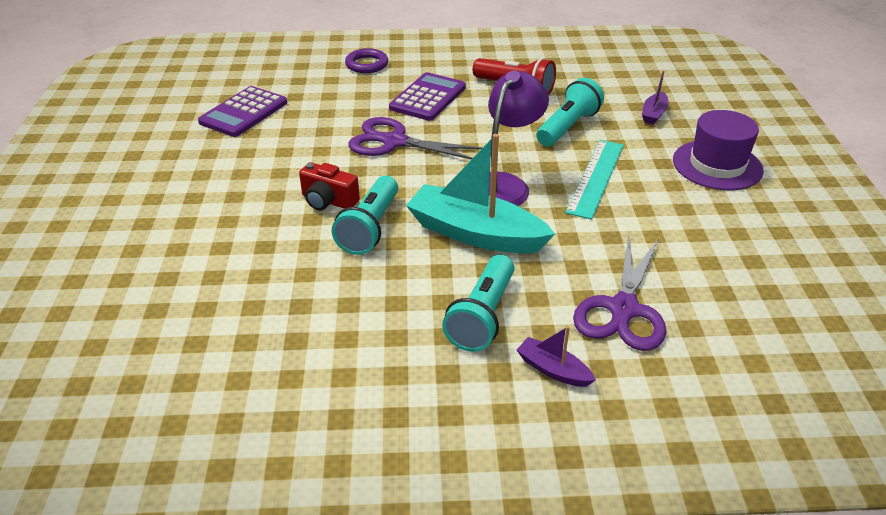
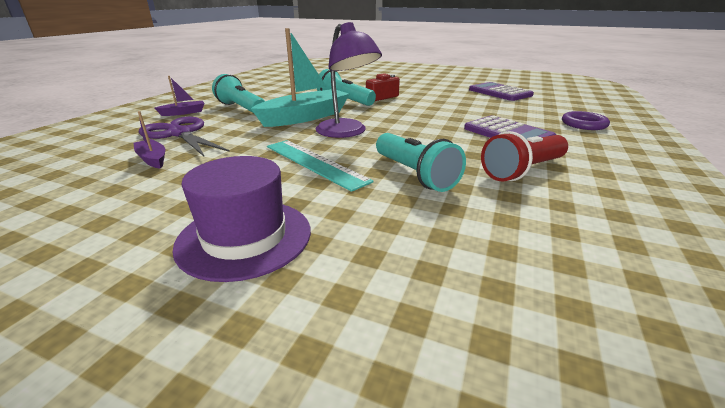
camera: 115 degrees right, 10 degrees down
purple scissors [348,117,482,160] -> none
purple boat [642,70,669,124] -> purple boat moved to [134,111,165,169]

